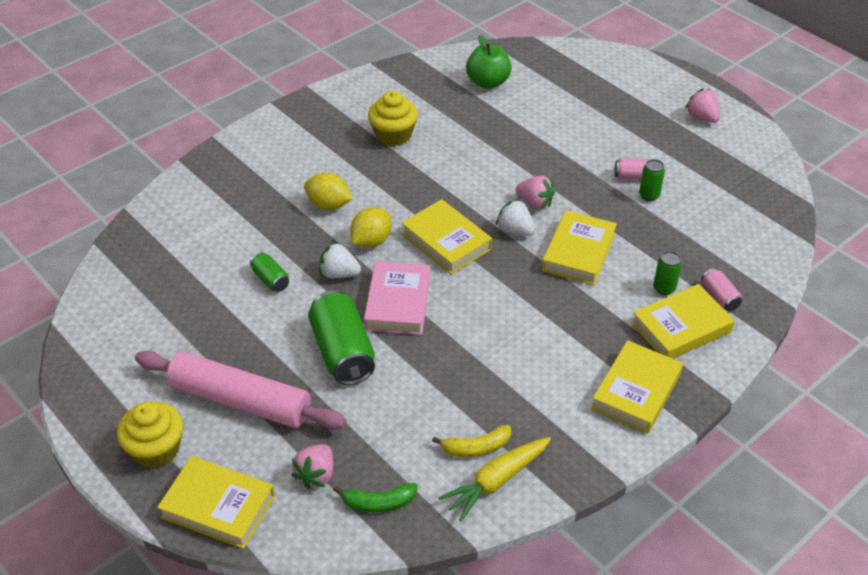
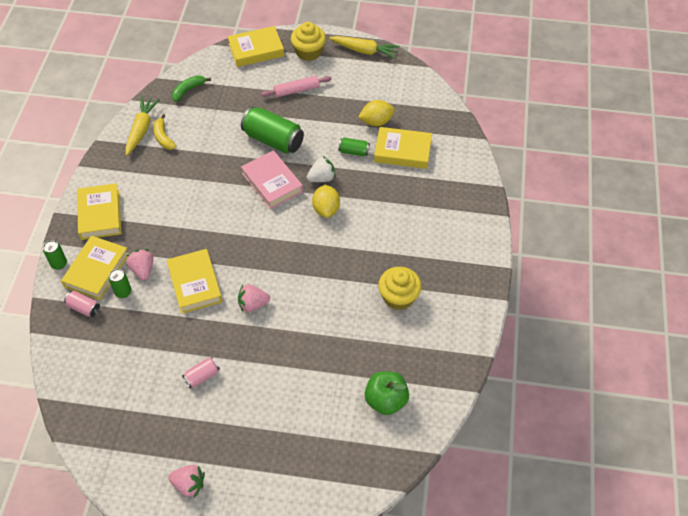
camera: 140 degrees right, 10 degrees up
pink rolling pin [135,351,346,430] -> pink rolling pin [261,76,332,97], size x0.54
pink strawberry [291,444,333,489] -> pink strawberry moved to [126,249,153,280]
yellow lemon [304,173,352,210] -> yellow lemon moved to [358,100,395,127]
yellow book [402,199,492,275] -> yellow book moved to [374,127,432,169]
yellow banana [432,425,511,457] -> yellow banana turned 60 degrees counterclockwise [153,114,176,150]
white strawberry [496,199,535,236] -> none
green can [639,159,665,201] -> green can moved to [43,240,67,270]
none -> yellow carrot [329,36,400,59]

